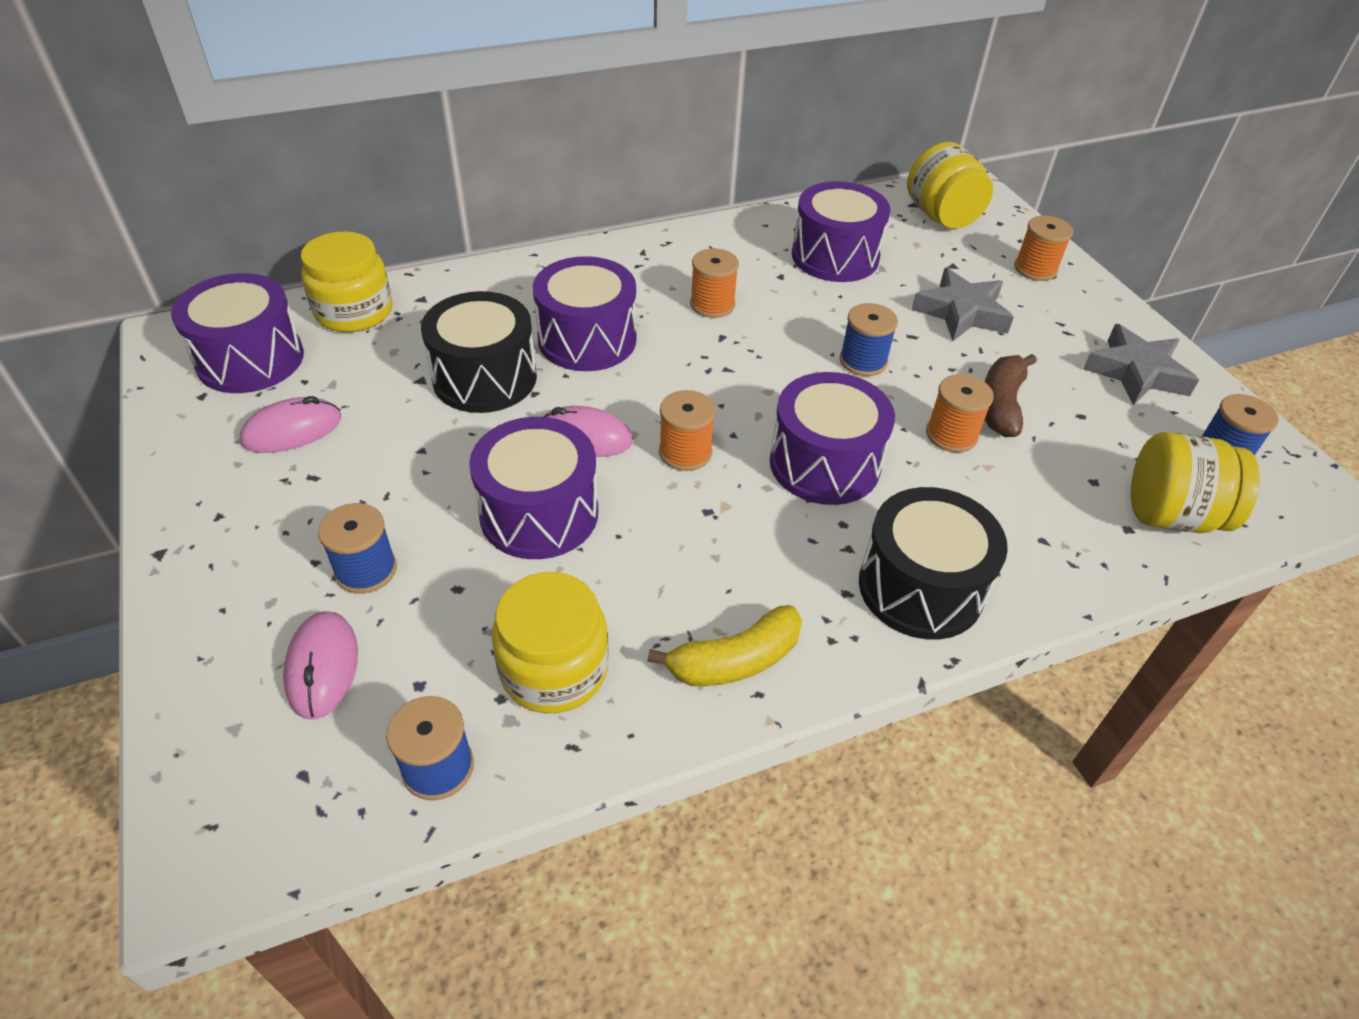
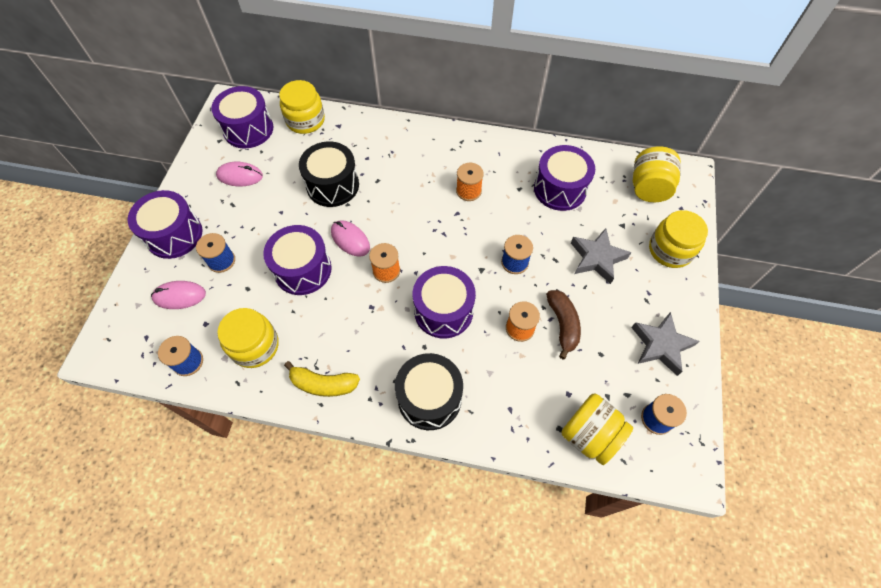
camera: 35 degrees right, 15 degrees up
pink mouse [283,611,358,720] -> pink mouse turned 60 degrees clockwise [151,281,206,309]
purple drum [533,256,636,371] -> purple drum moved to [128,190,202,259]
brown banana [985,354,1037,437] -> brown banana turned 120 degrees clockwise [546,290,581,360]
orange spool [1014,216,1073,281] -> yellow jar [649,210,708,268]

